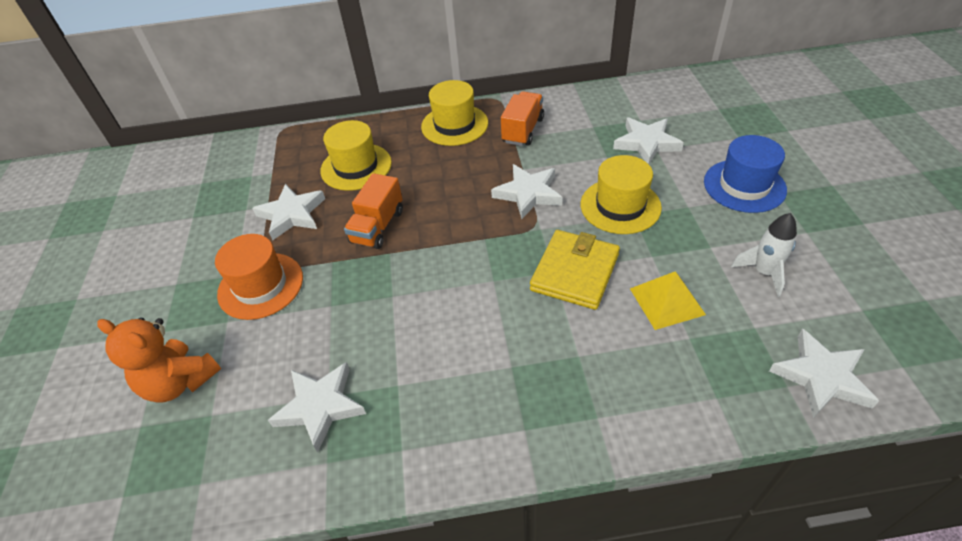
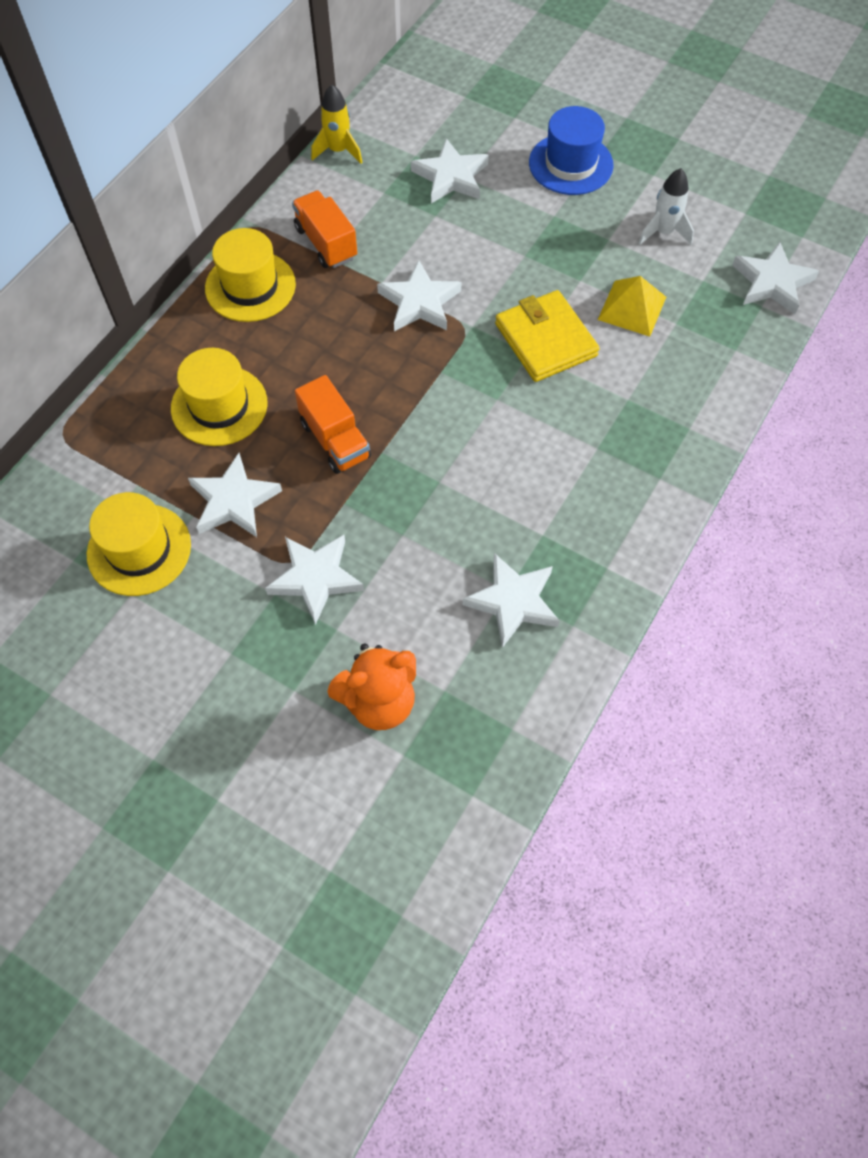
camera: 55 degrees left, 15 degrees up
orange hat [215,234,303,320] -> white star [265,535,364,625]
yellow hat [581,155,662,234] -> yellow hat moved to [87,492,191,596]
none -> yellow rocket [311,84,362,163]

